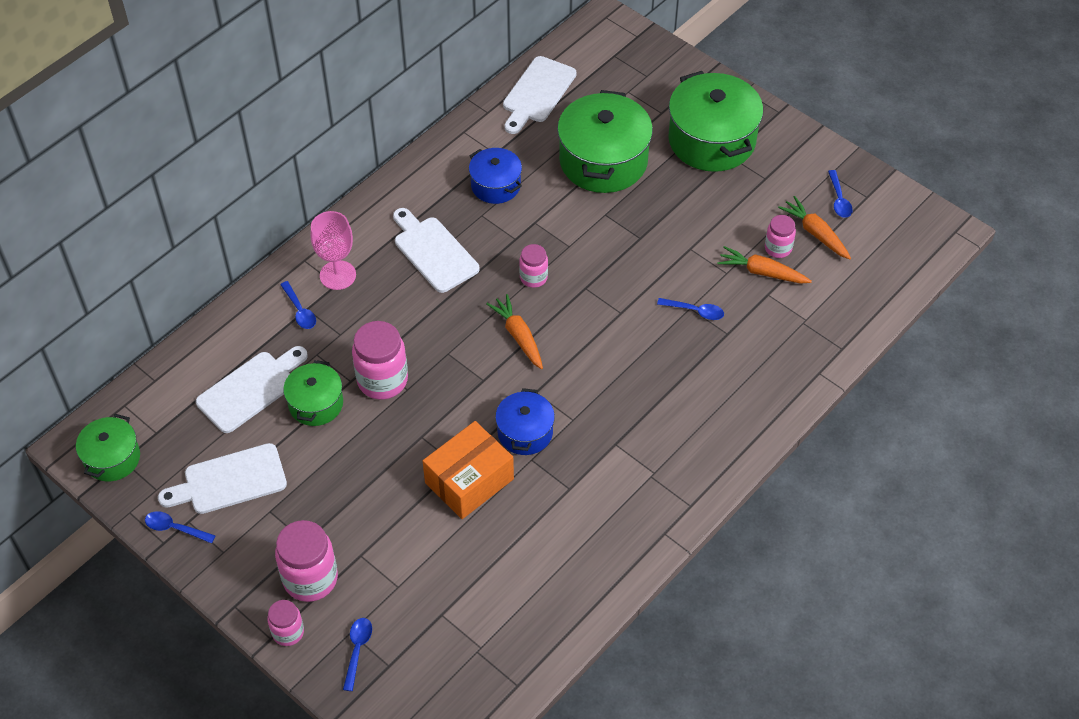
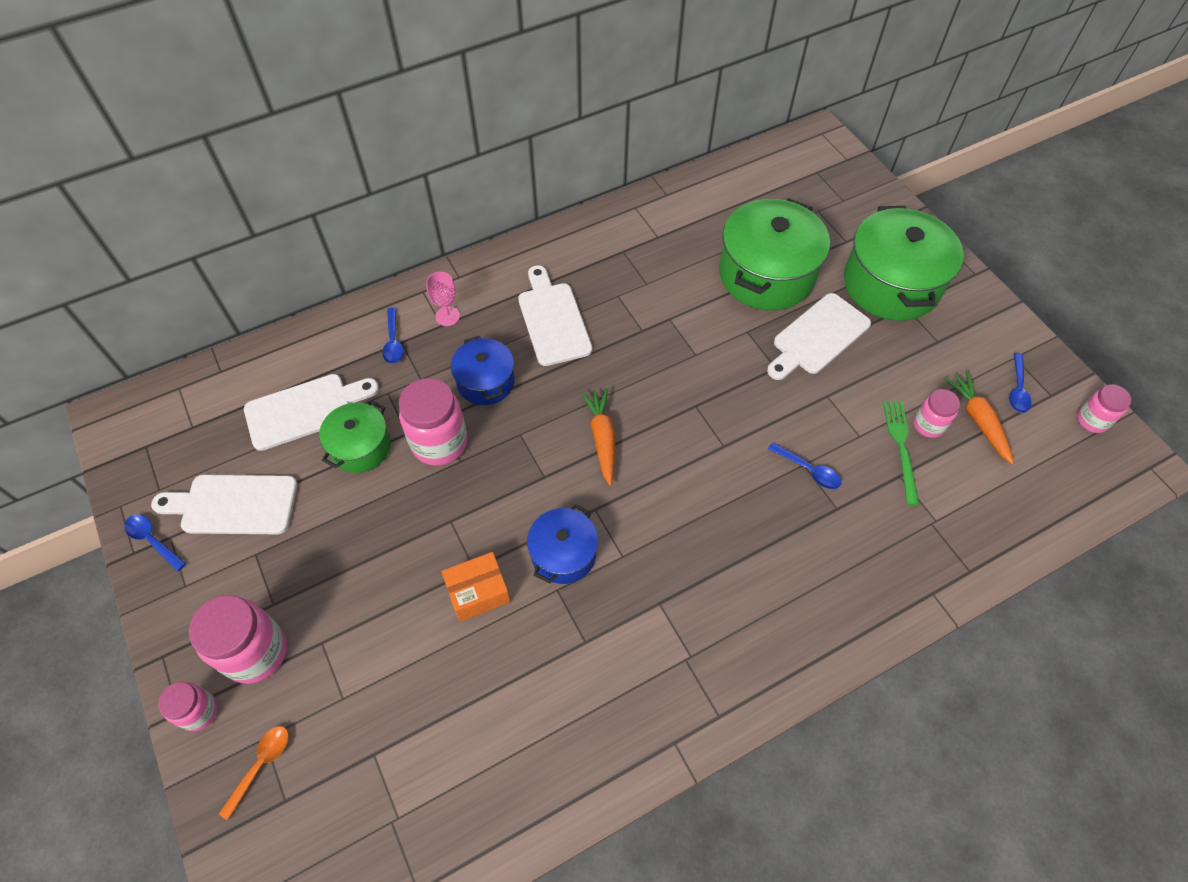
camera: 20 degrees right, 5 degrees up
green pot [76,414,140,481] -> none
pink goblet [310,211,356,290] -> pink goblet [426,272,460,326], size x0.63
blue spoon [343,618,372,691] -> orange spoon [219,726,289,820]
orange box [423,421,514,519] -> orange box [441,552,511,622], size x0.65
blue pot [469,148,522,204] -> blue pot moved to [451,336,515,405]
white cutting board [503,56,577,134] -> white cutting board moved to [767,293,871,380]
pink jar [519,244,548,288] -> pink jar moved to [1077,384,1131,433]
orange carrot [717,246,812,284] -> green fork [883,402,919,505]

